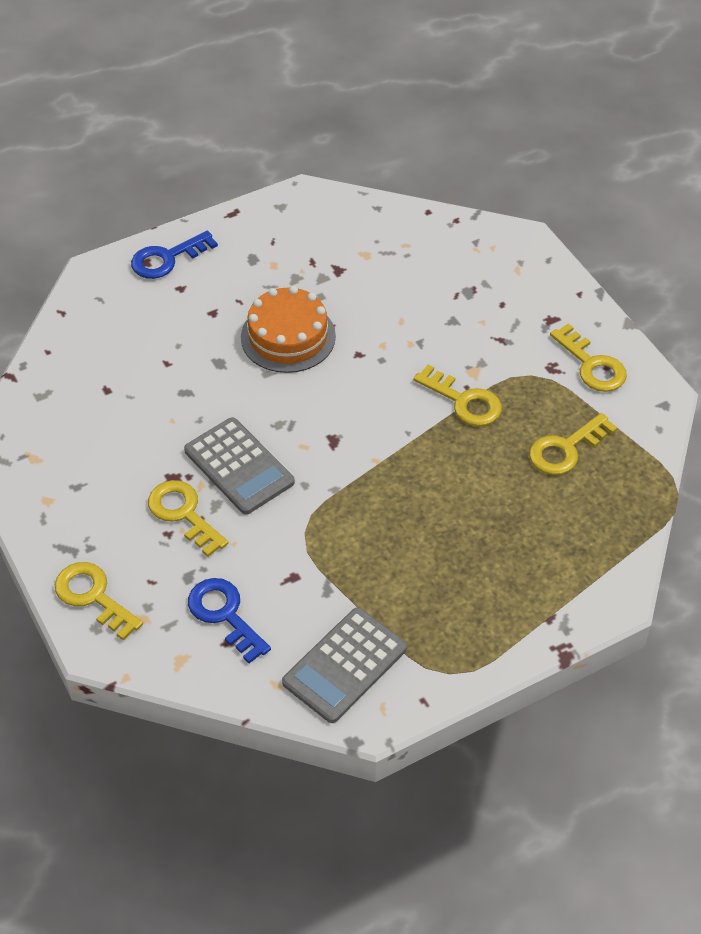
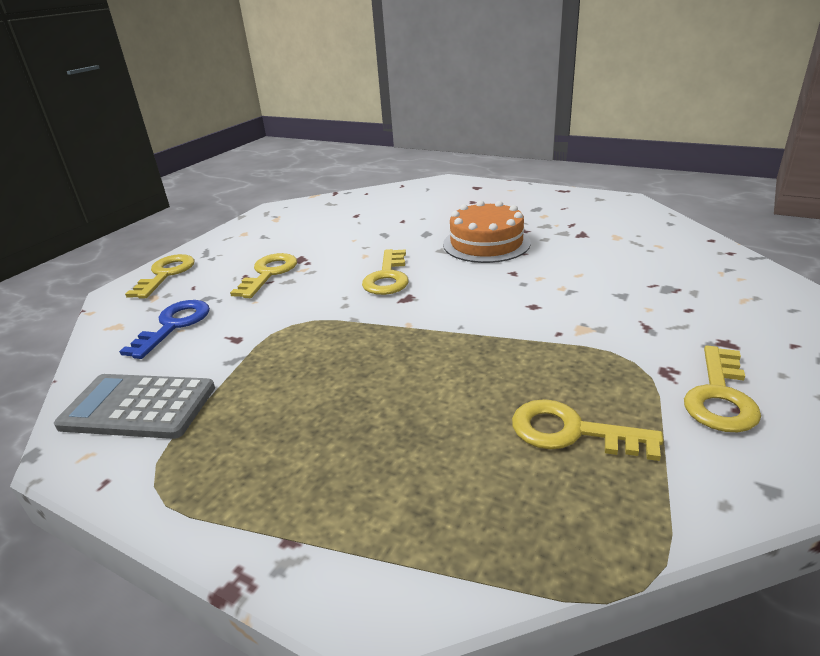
camera: 60 degrees right, 20 degrees down
blue key [131,231,218,279] -> none
grey calculator [184,417,295,515] -> none
yellow key [413,365,502,426] -> yellow key moved to [362,249,409,295]

